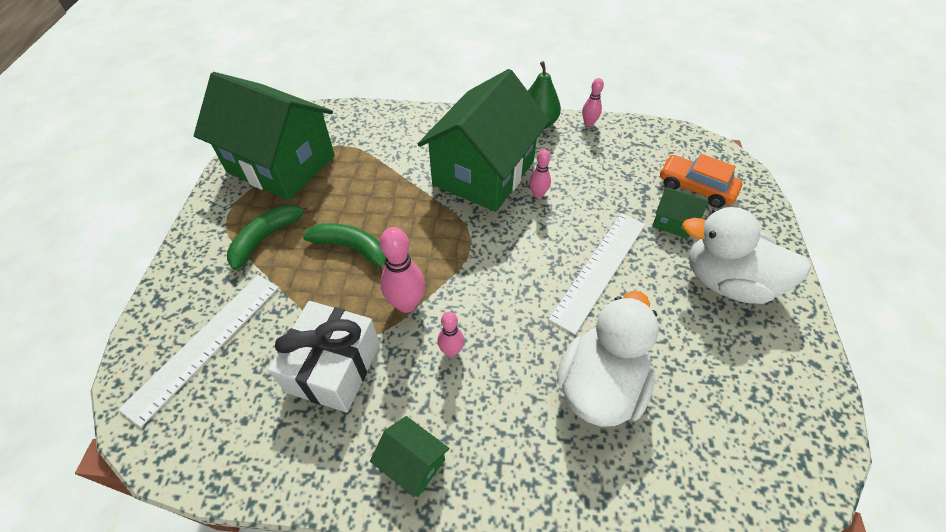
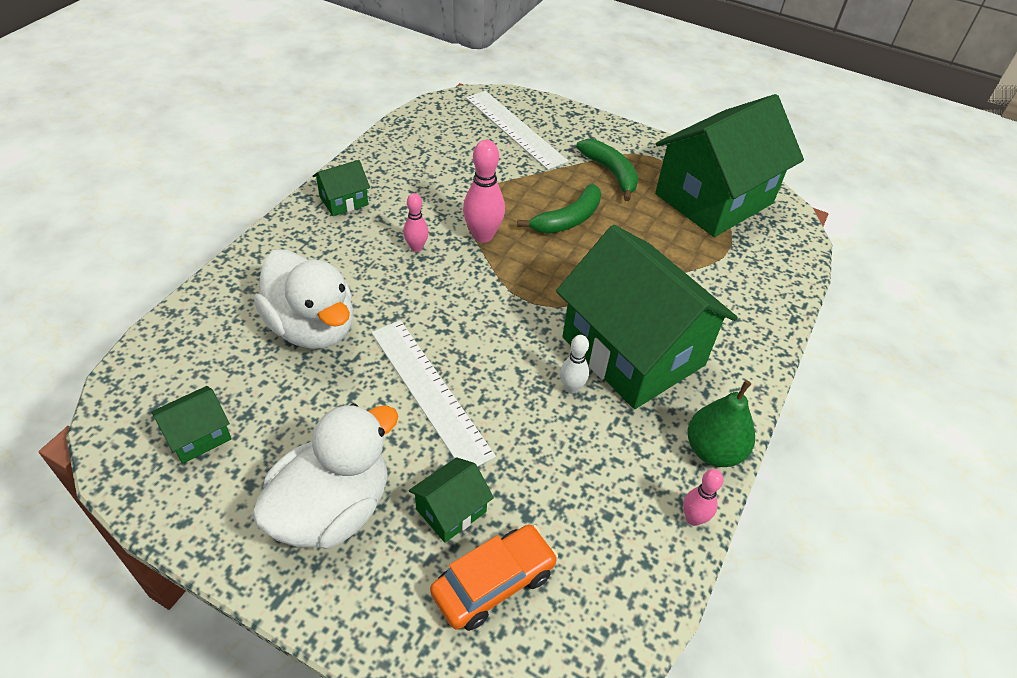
camera: 110 degrees right, 5 degrees down
white gift [268,301,380,413] -> none
pink bowling pin [529,149,551,198] -> white bowling pin [560,335,589,394]
none -> green house [151,386,232,464]

